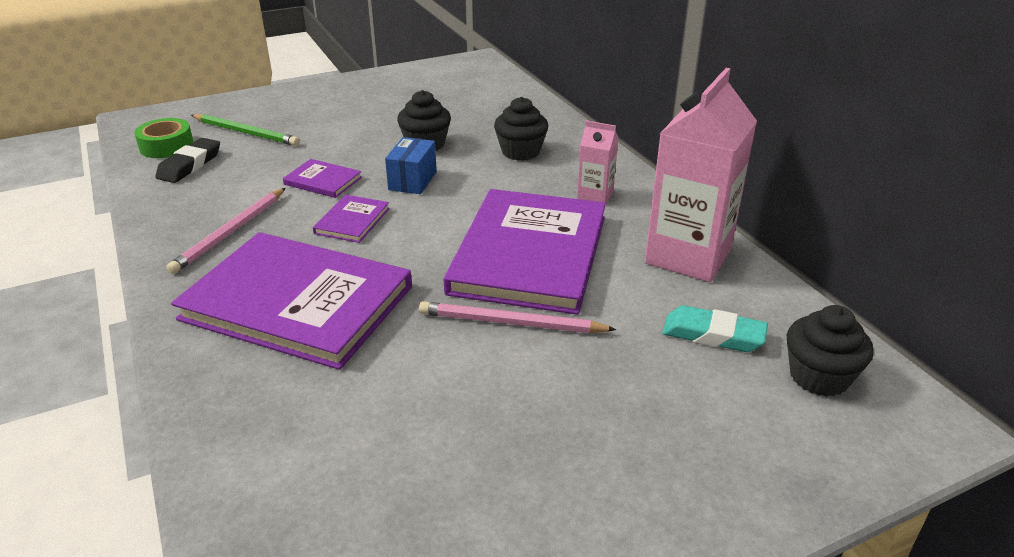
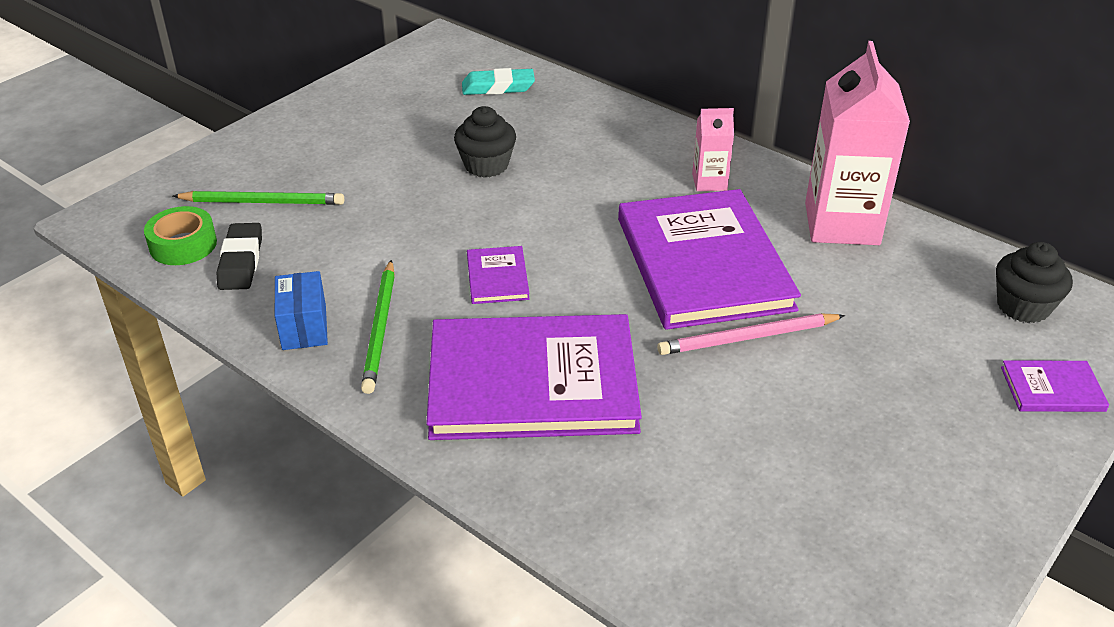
camera: 25 degrees left, 5 degrees up
pink pencil [166,188,285,274] -> green pencil [361,260,395,394]
purple book [283,159,362,198] -> purple book moved to [1001,360,1109,412]
blue box [385,137,437,194] -> blue box moved to [275,271,328,350]
black cupcake [494,97,548,161] -> none
turquoise eraser [662,305,768,352] -> turquoise eraser moved to [462,68,535,95]

